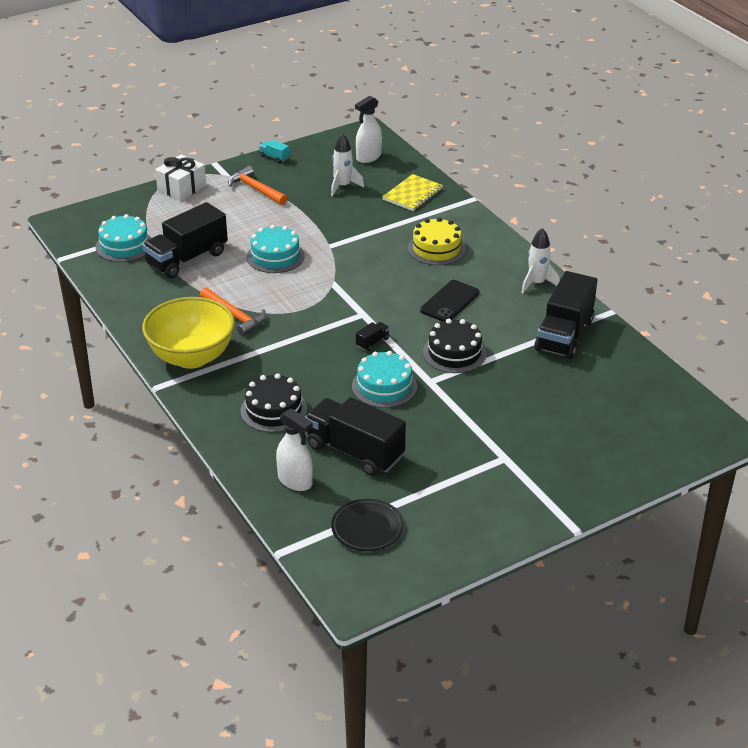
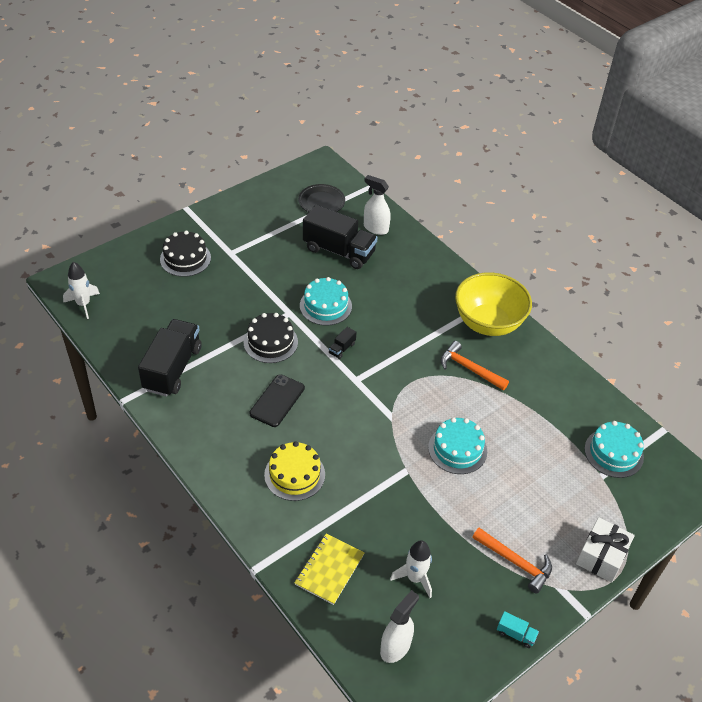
camera: 170 degrees right, 10 degrees up
black truck [142,202,228,278] -> none
black cake [241,373,307,432] -> black cake moved to [160,230,211,277]
white rocket [521,228,560,294] -> white rocket moved to [63,262,100,319]

